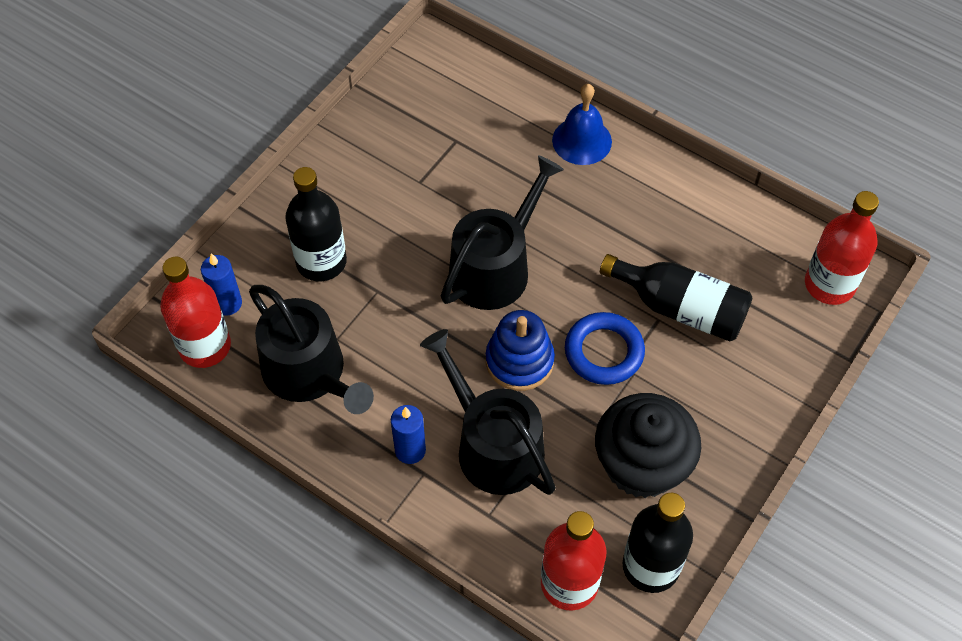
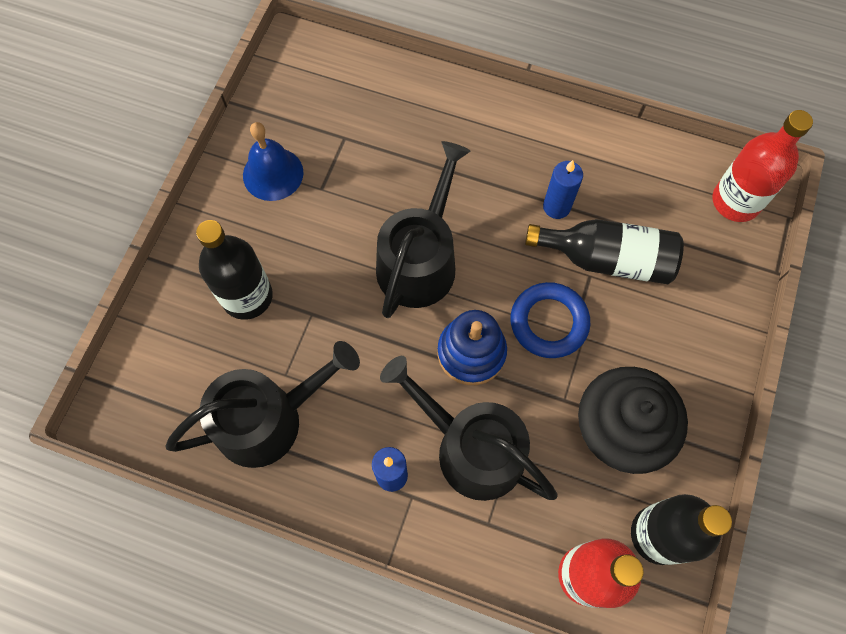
camera: 15 degrees left, 10 degrees up
red bottle [160,257,231,368] -> none
blue candle [201,253,242,315] -> blue candle moved to [543,160,583,219]
black watering can [249,285,374,414] -> black watering can turned 60 degrees counterclockwise [165,341,360,468]
blue bell [552,84,612,165] -> blue bell moved to [243,122,303,201]

